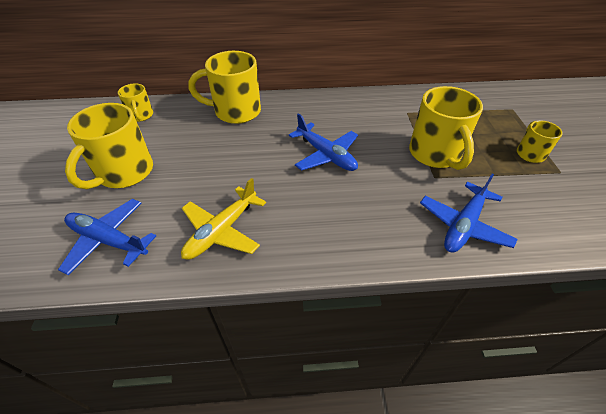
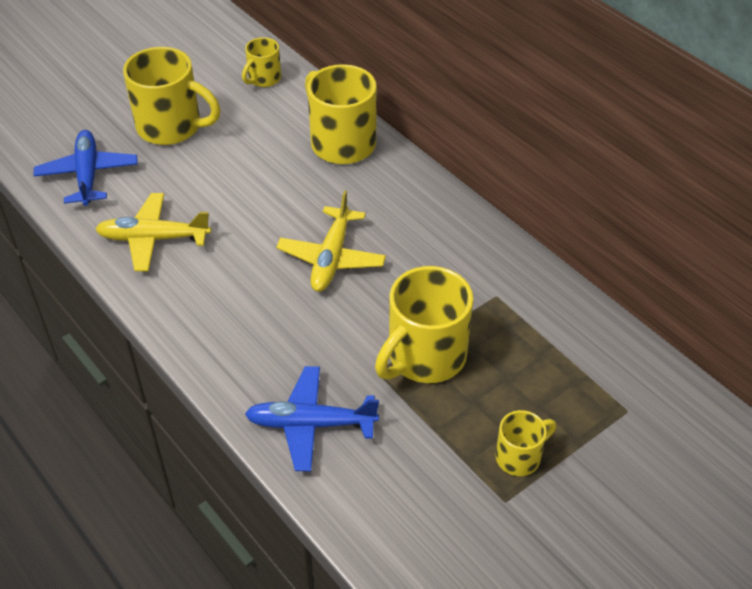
camera: 55 degrees right, 0 degrees up
yellow mug [65,103,153,189] -> yellow mug turned 150 degrees counterclockwise [123,47,221,145]
blue plane [289,113,358,171] -> yellow plane [276,190,386,292]

